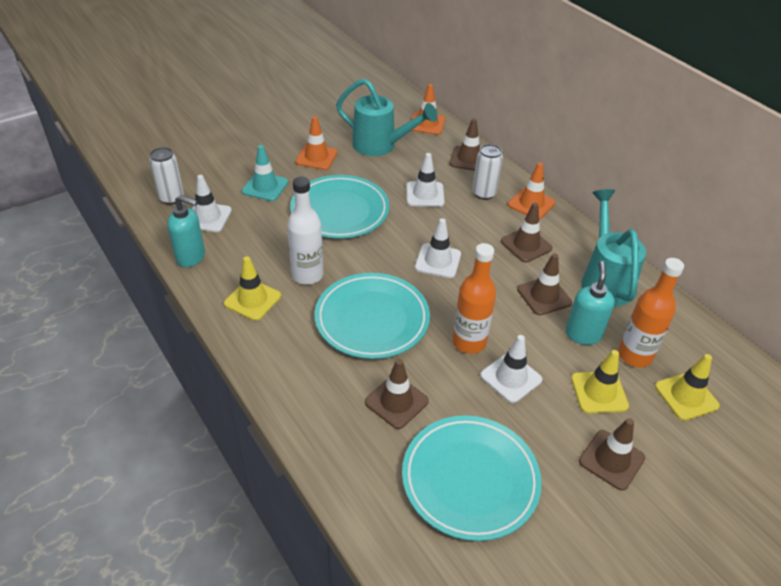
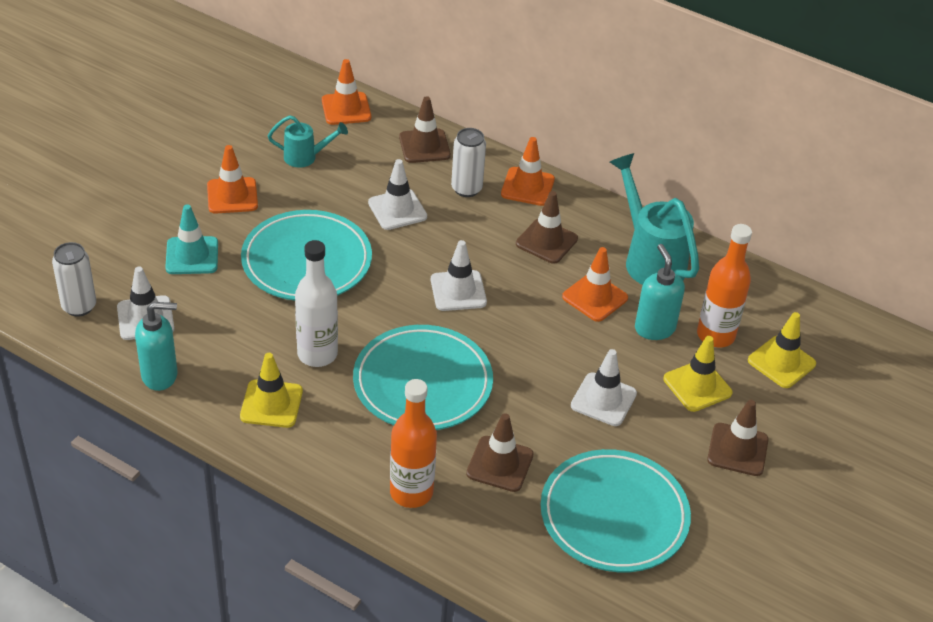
camera: 25 degrees left, 0 degrees up
turquoise watering can [336,78,438,156] -> turquoise watering can [268,115,348,167], size x0.55
orange bottle [452,243,496,354] -> orange bottle moved to [390,379,437,508]
brown traffic cone [517,253,572,315] -> orange traffic cone [562,247,628,322]

